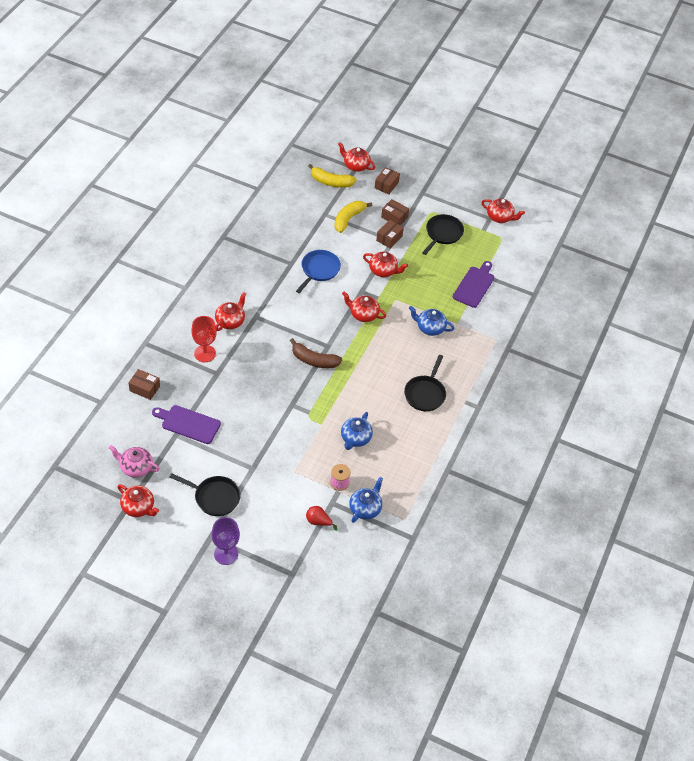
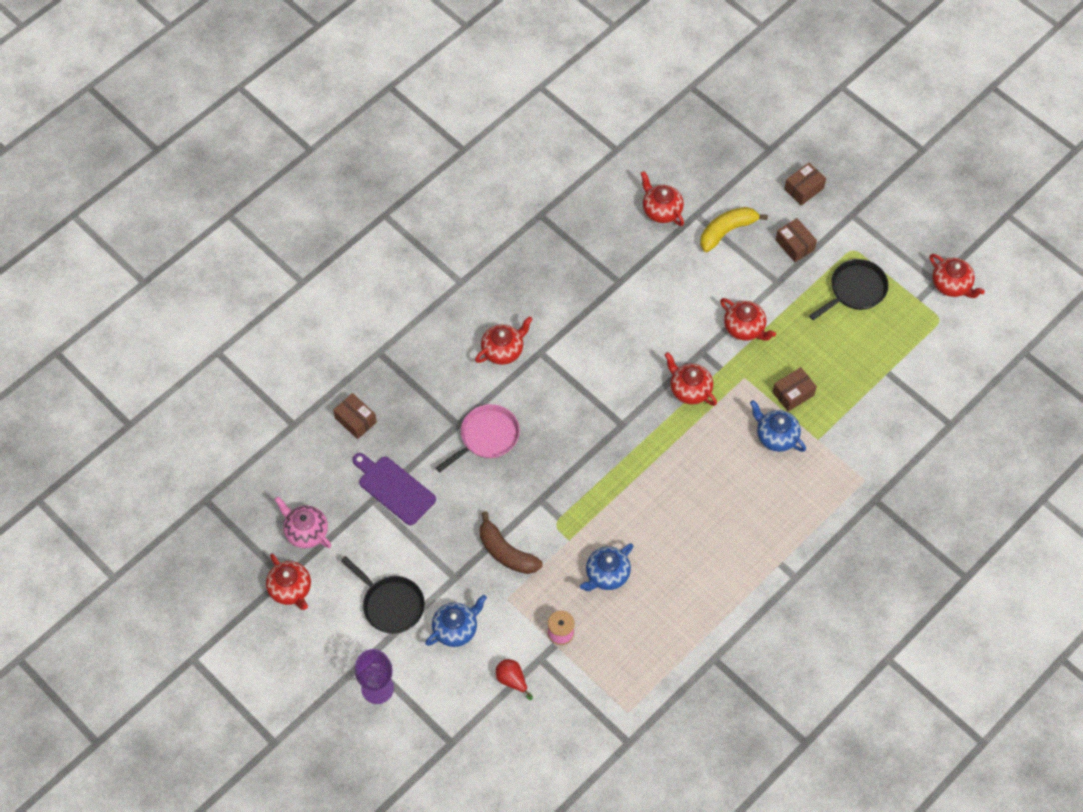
camera: 25 degrees right, 10 degrees up
red goblet [191,316,217,362] -> none
brown banana [290,338,342,368] -> brown banana moved to [480,511,543,574]
blue pan [296,250,341,293] -> none
yellow banana [308,164,357,187] -> none
red teapot [338,142,375,172] -> red teapot moved to [640,171,684,226]
blue teapot [349,477,383,523] -> blue teapot moved to [425,595,487,647]
brown box [376,220,404,249] -> brown box moved to [773,367,817,412]
black pan [404,355,446,411] -> none
purple cutting board [453,261,495,308] -> none
none -> pink pan [436,404,520,473]

